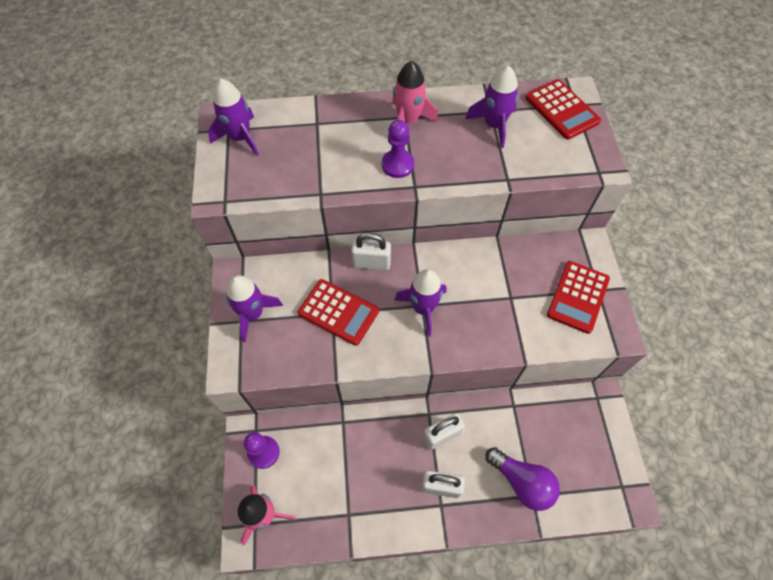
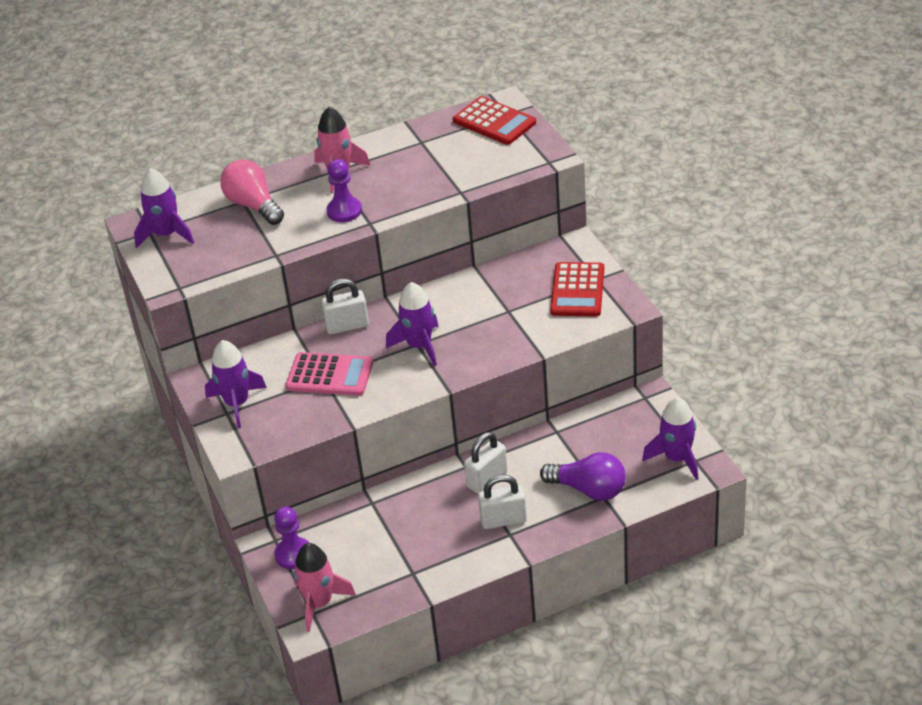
camera: 15 degrees left, 20 degrees down
red calculator [298,279,379,346] -> pink calculator [286,352,373,396]
purple rocket [465,65,518,148] -> purple rocket moved to [642,397,698,480]
none -> pink light bulb [220,160,284,225]

